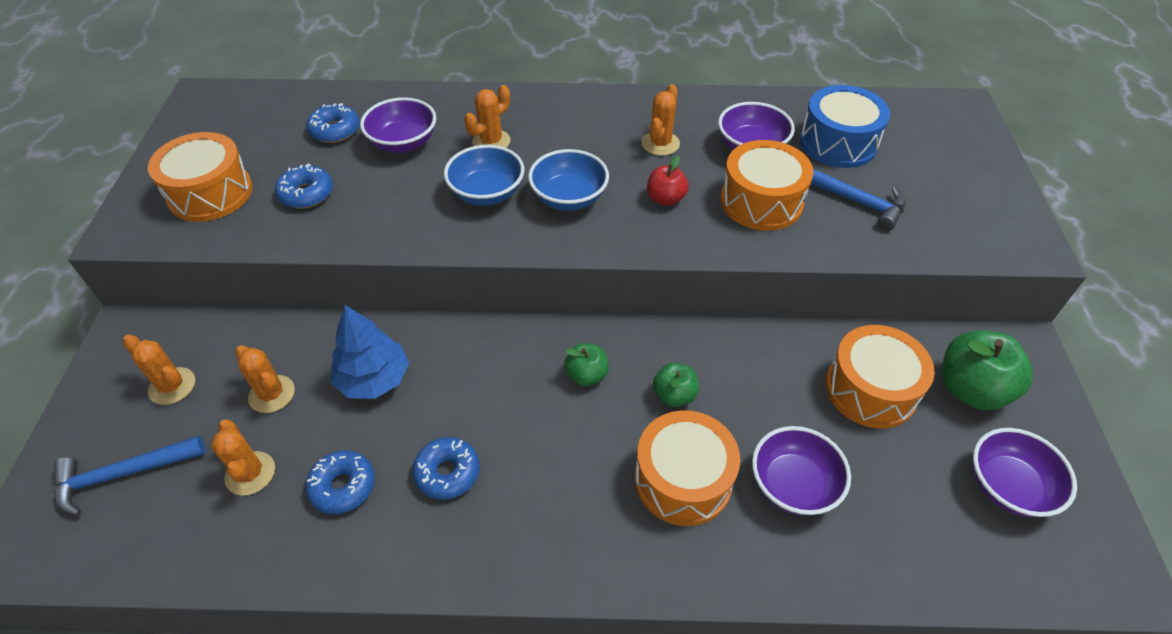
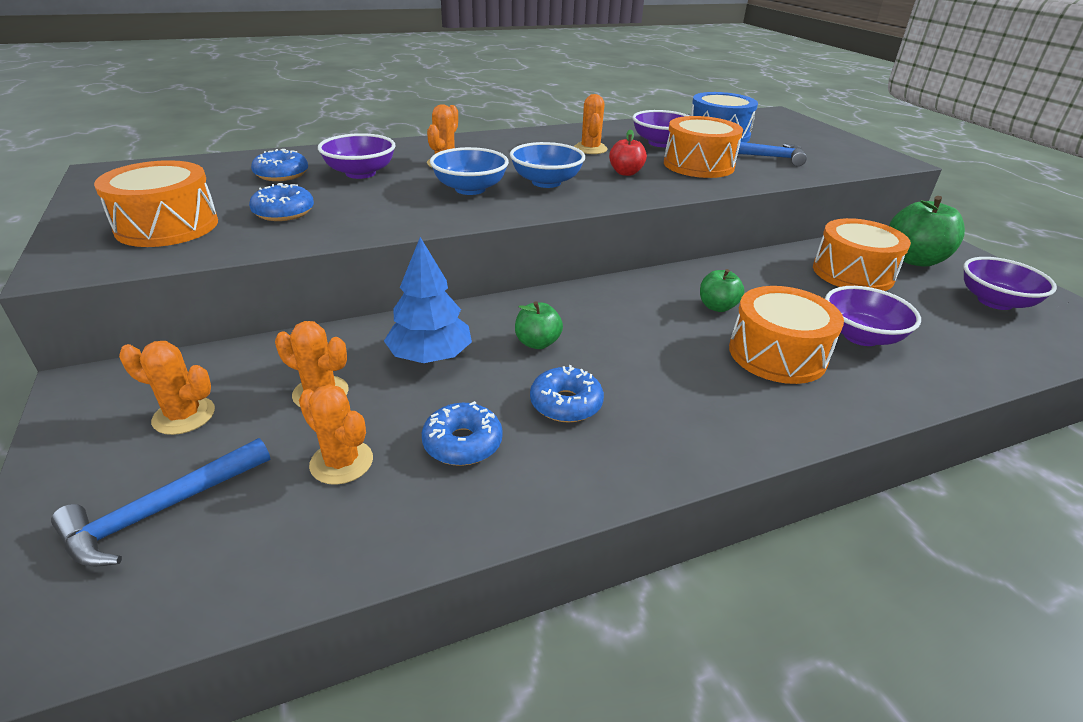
camera: 25 degrees left, 15 degrees down
green apple [564,343,609,386] -> green apple moved to [515,301,563,349]

